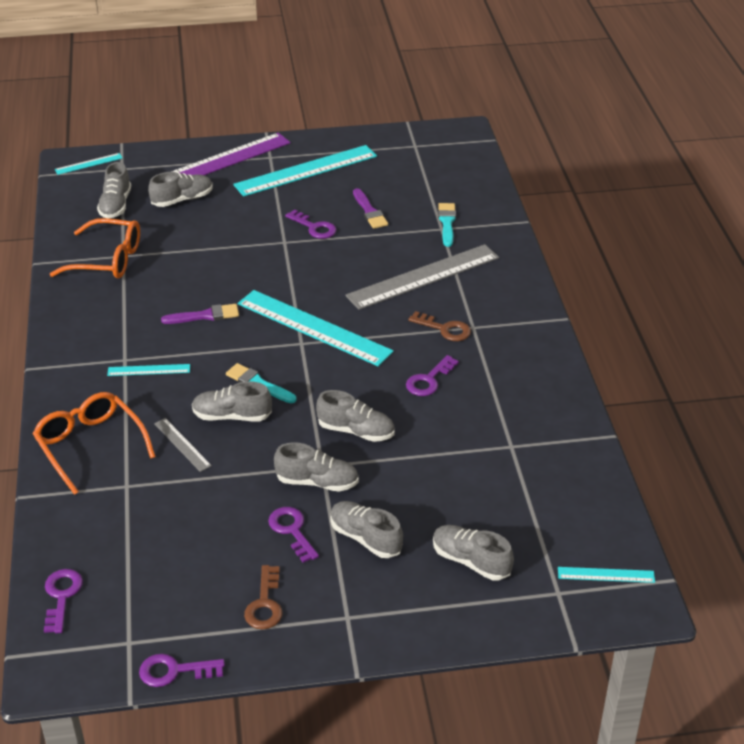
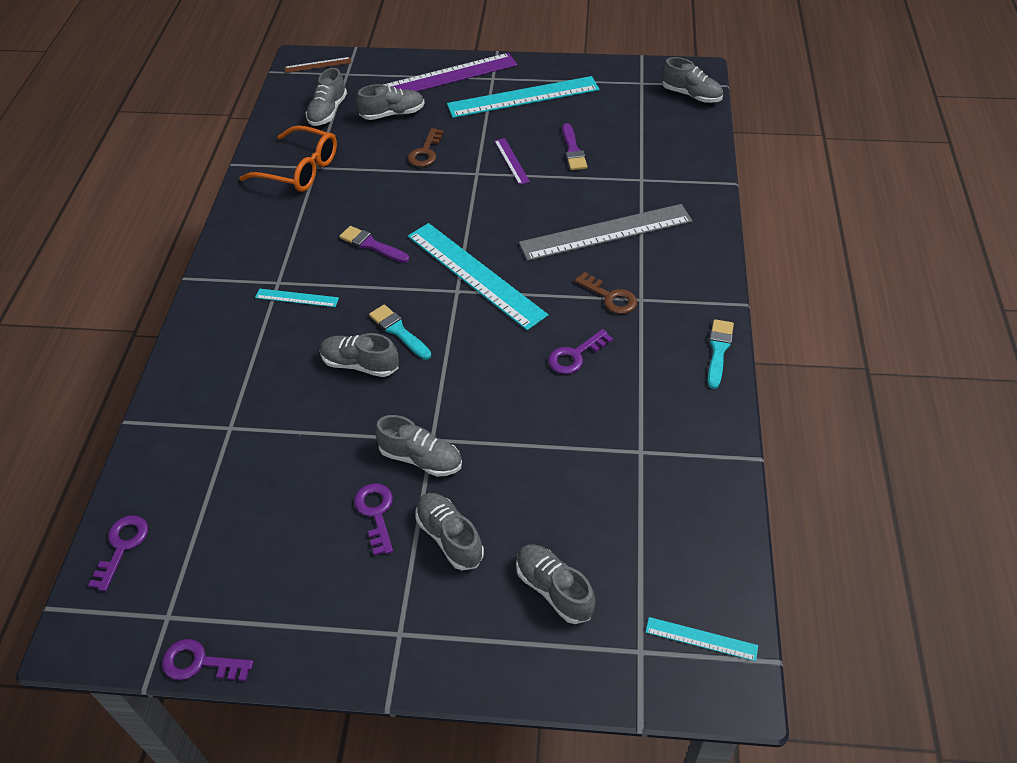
camera: 15 degrees right, 10 degrees up
orange glasses [33,392,156,495] -> none
turquoise ruler [55,153,123,175] -> brown ruler [284,57,352,73]
grey ruler [154,418,212,472] -> none
purple brush [161,304,239,324] -> purple brush turned 150 degrees counterclockwise [339,226,409,263]
brown key [244,565,282,630] -> brown key moved to [408,128,444,167]
purple key [285,209,337,239] -> purple ruler [494,138,530,185]
grey shoe [316,390,395,442] -> grey shoe moved to [662,57,723,103]
turquoise brush [438,203,456,247] -> turquoise brush moved to [708,319,734,389]

